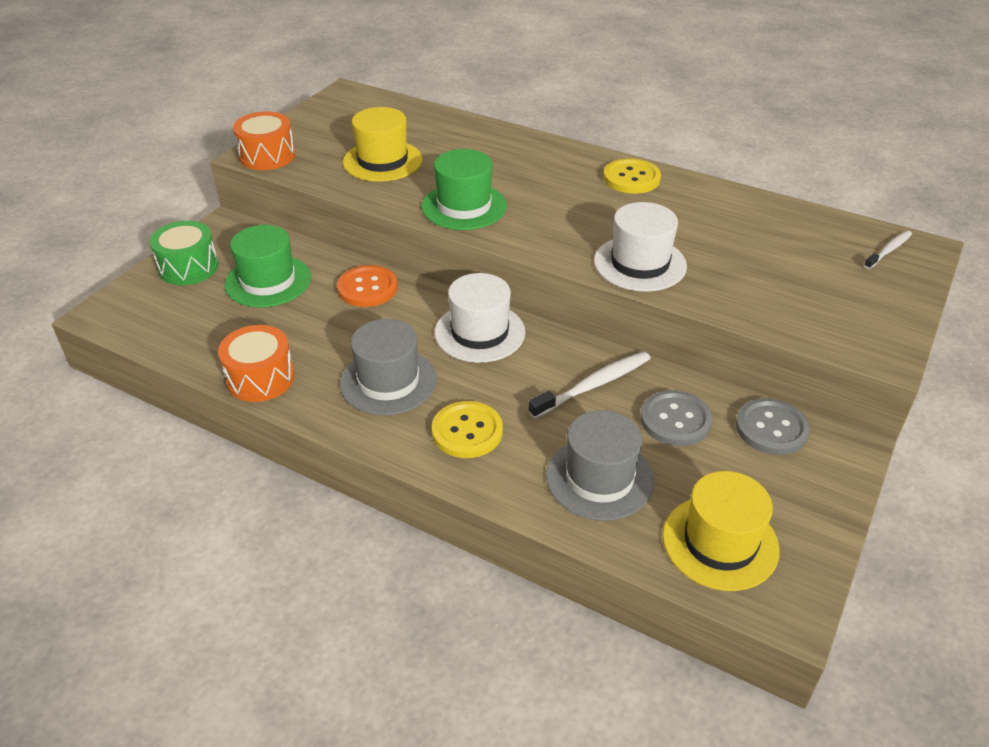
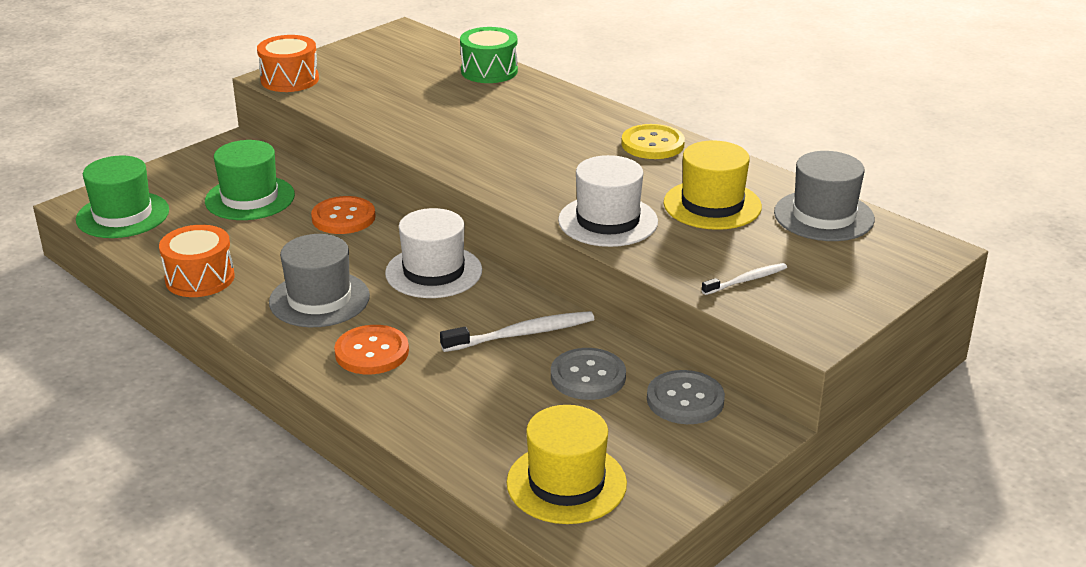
camera: 15 degrees right, 10 degrees down
green drum [150,221,219,285] -> green drum moved to [460,27,518,83]
yellow hat [343,107,423,182] -> yellow hat moved to [664,140,762,230]
green hat [422,149,507,230] -> green hat moved to [76,156,169,238]
yellow button [432,401,503,458] -> orange button [334,325,409,374]
grey hat [546,410,654,521] -> grey hat moved to [774,151,875,241]
white toothbrush [864,231,912,269] -> white toothbrush moved to [701,263,787,295]

